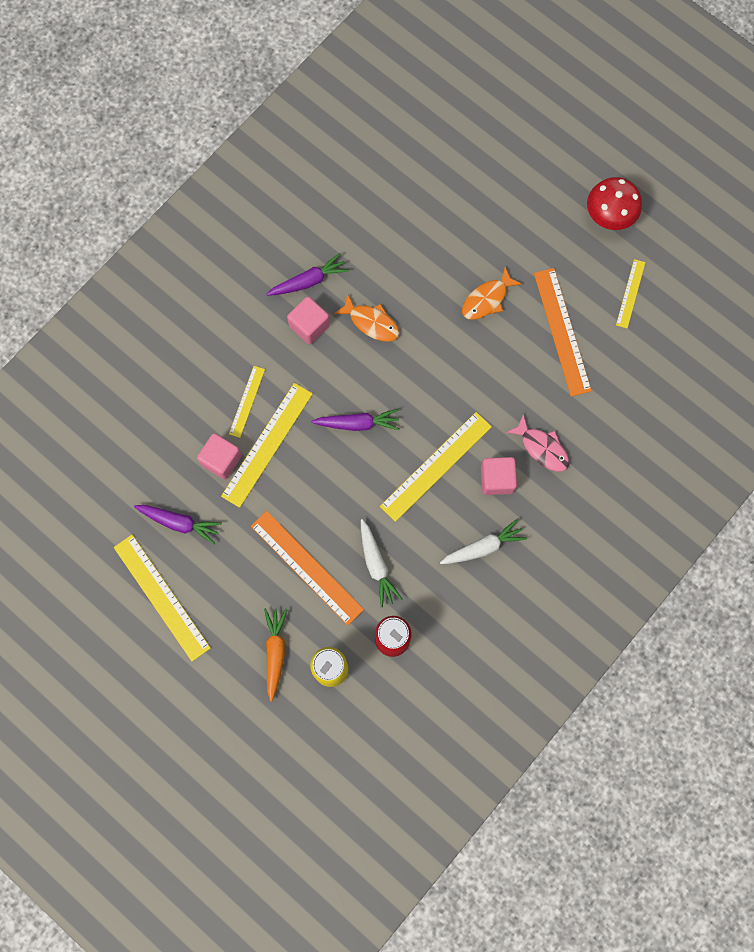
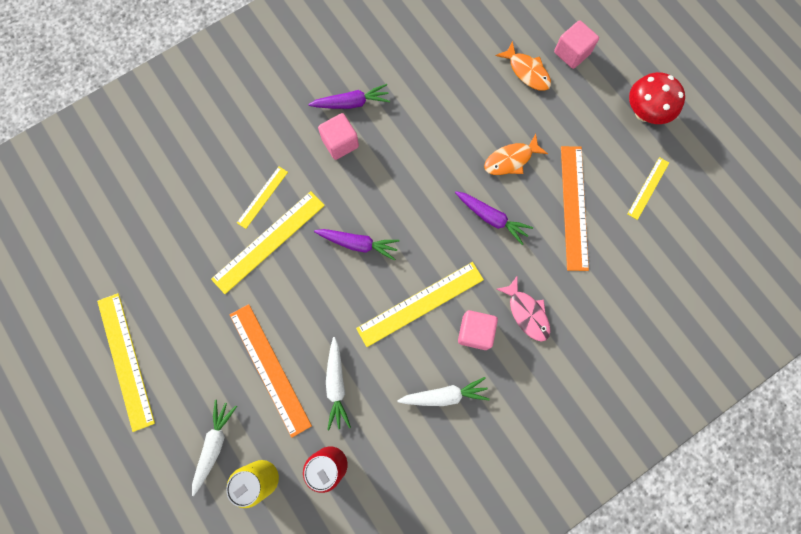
camera: 15 degrees right, 0 degrees up
purple carrot [134,505,222,544] -> purple carrot moved to [455,191,533,245]
pink cube [197,433,242,480] -> pink cube moved to [554,20,599,69]
orange carrot [264,608,288,702] -> white carrot [192,400,237,496]
orange fish [334,293,399,342] -> orange fish moved to [496,41,551,91]

